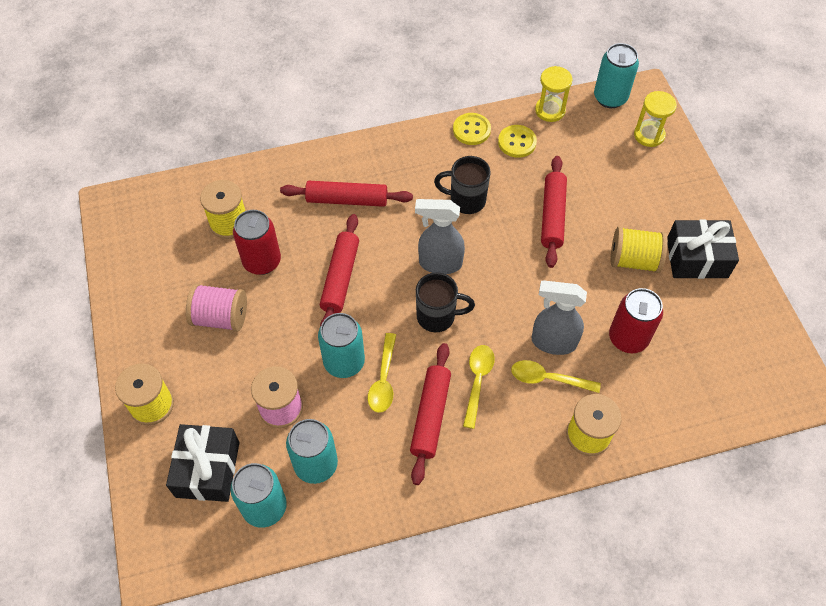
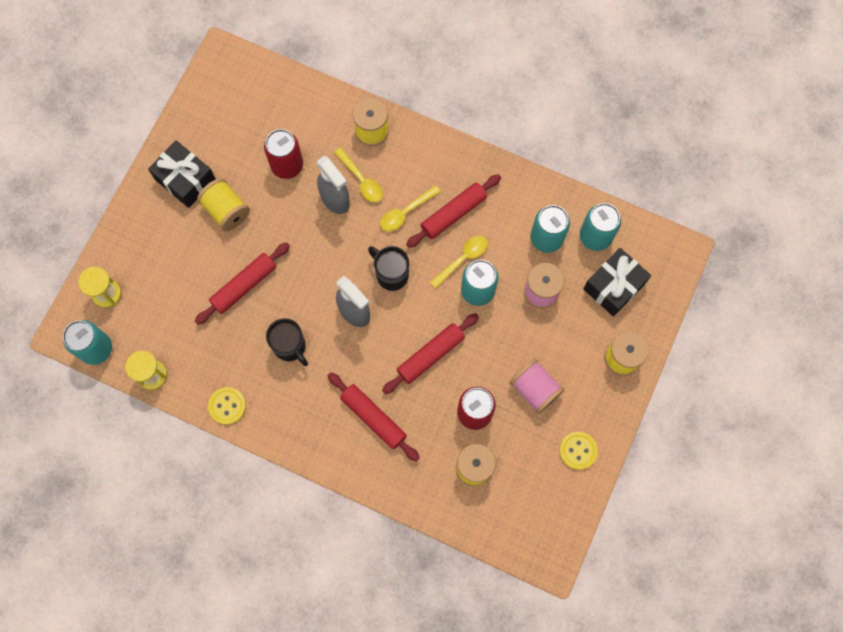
camera: 140 degrees left, 15 degrees up
yellow button [498,125,537,158] -> yellow button moved to [559,432,598,470]

